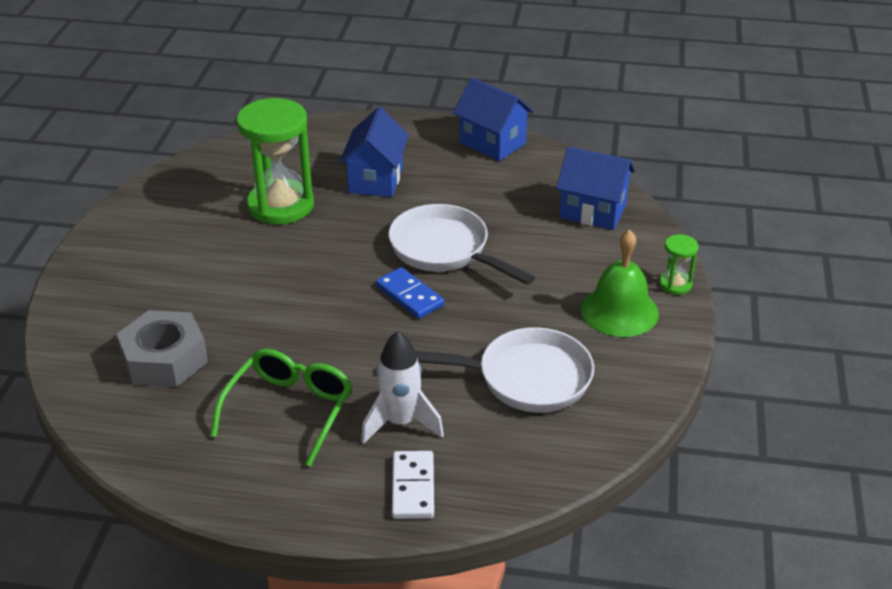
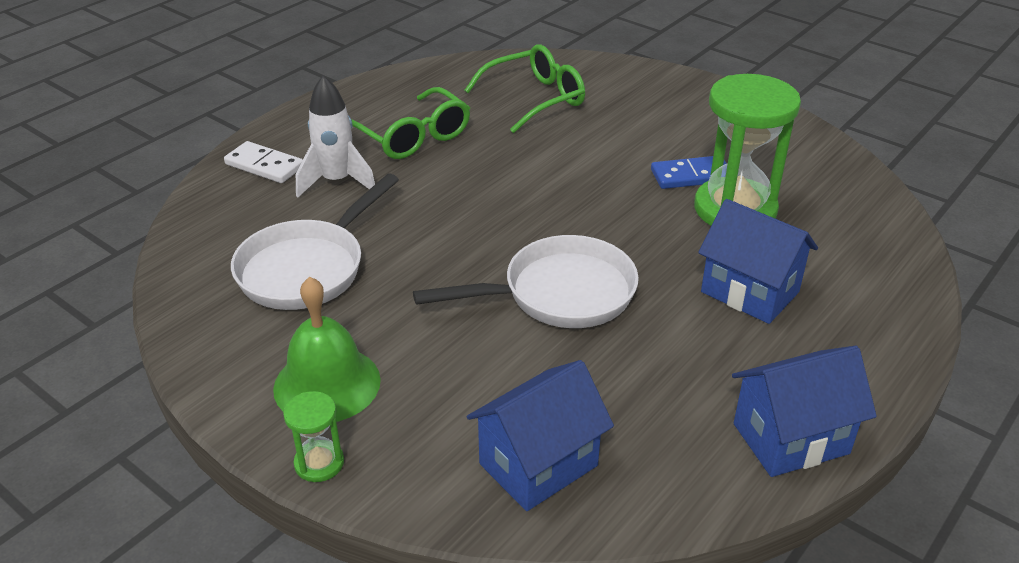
camera: 120 degrees right, 0 degrees up
grey nut [116,310,208,387] -> green glasses [464,44,585,133]
blue domino [376,267,444,319] -> blue domino moved to [651,156,727,189]

